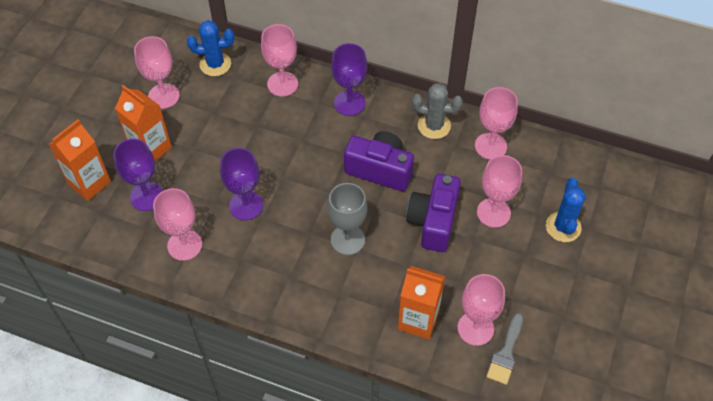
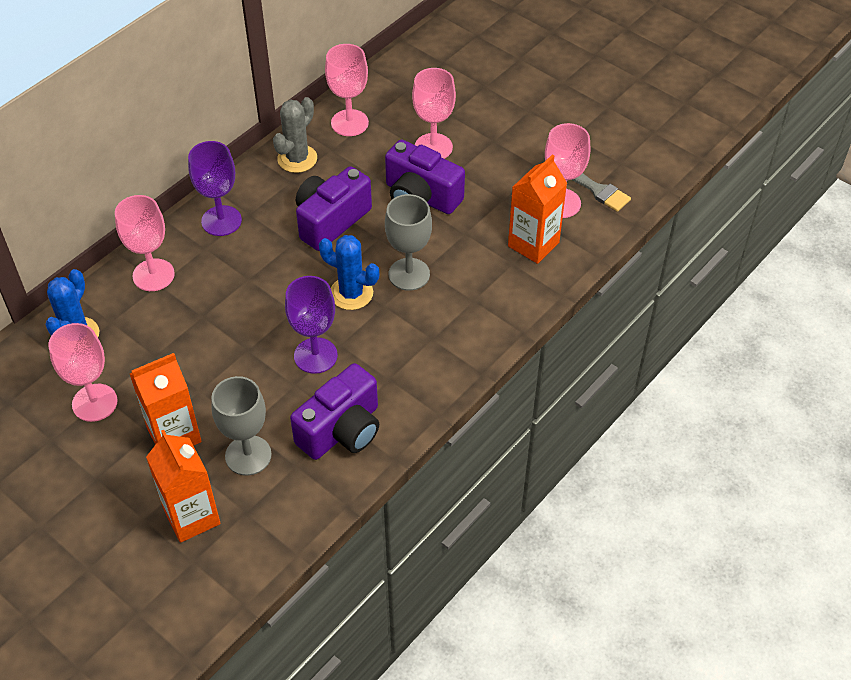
camera: 70 degrees left, 5 degrees down
purple goblet [113,138,163,211] -> grey goblet [211,376,272,476]
pink goblet [153,188,202,261] -> purple camera [290,363,379,460]
blue cactus [546,178,586,242] -> blue cactus moved to [319,235,379,310]

